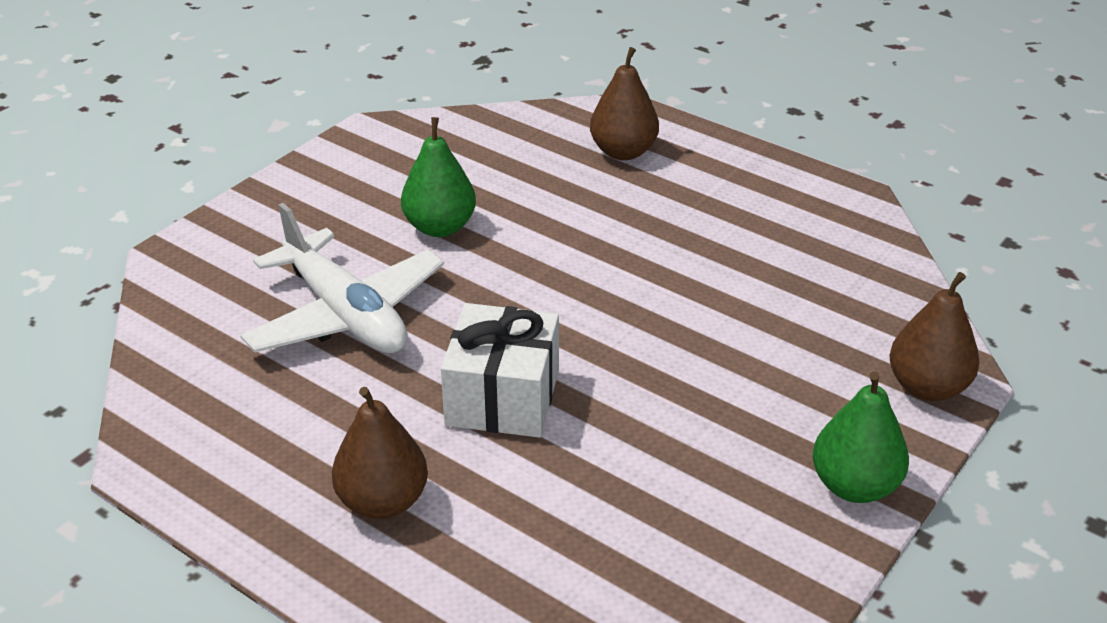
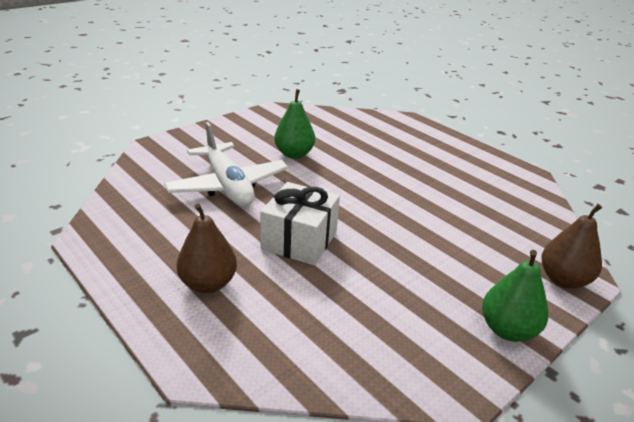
camera: 10 degrees right, 5 degrees down
brown pear [590,47,659,160] -> none

